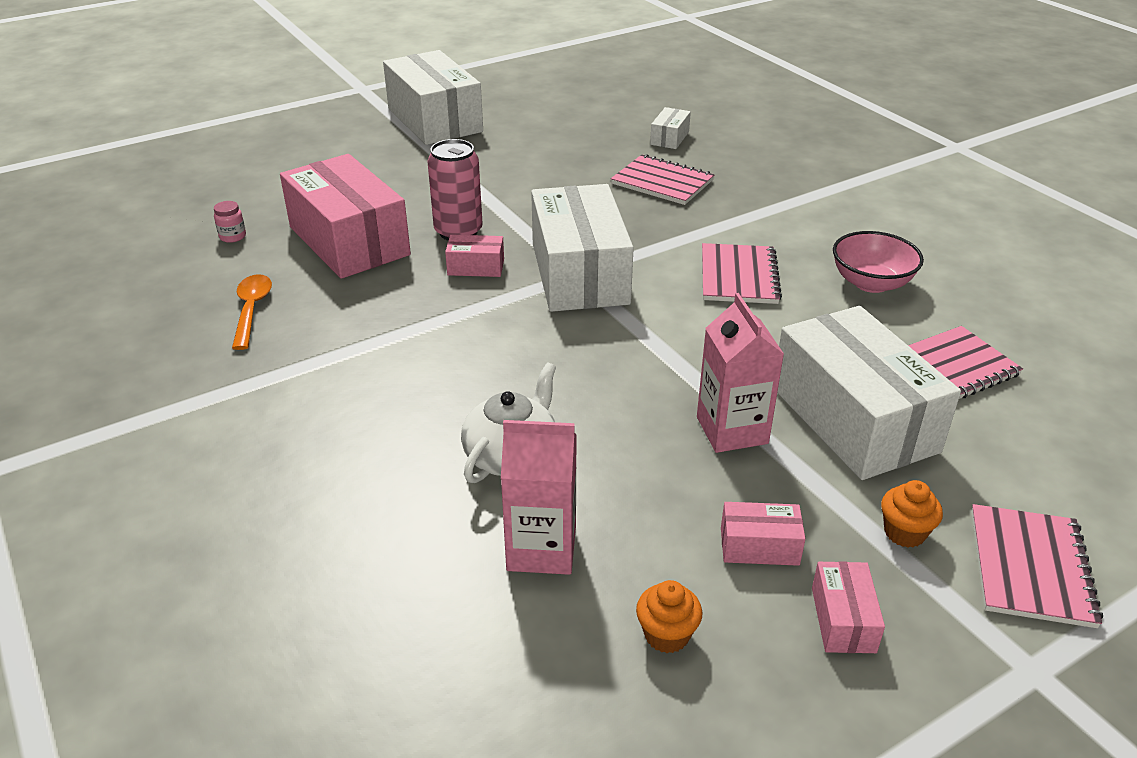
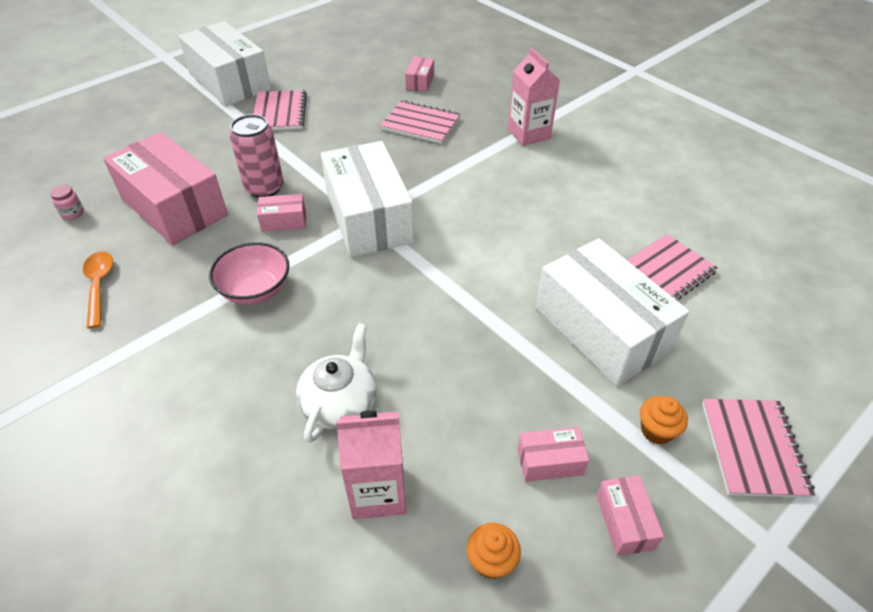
camera: 10 degrees left, 10 degrees up
white box [650,107,691,149] -> pink box [405,57,434,92]
pink carton [697,293,784,453] -> pink carton moved to [508,47,560,146]
pink notebook [702,243,782,304] -> pink notebook moved to [253,90,307,130]
pink bowl [833,231,924,293] -> pink bowl moved to [209,242,289,305]

